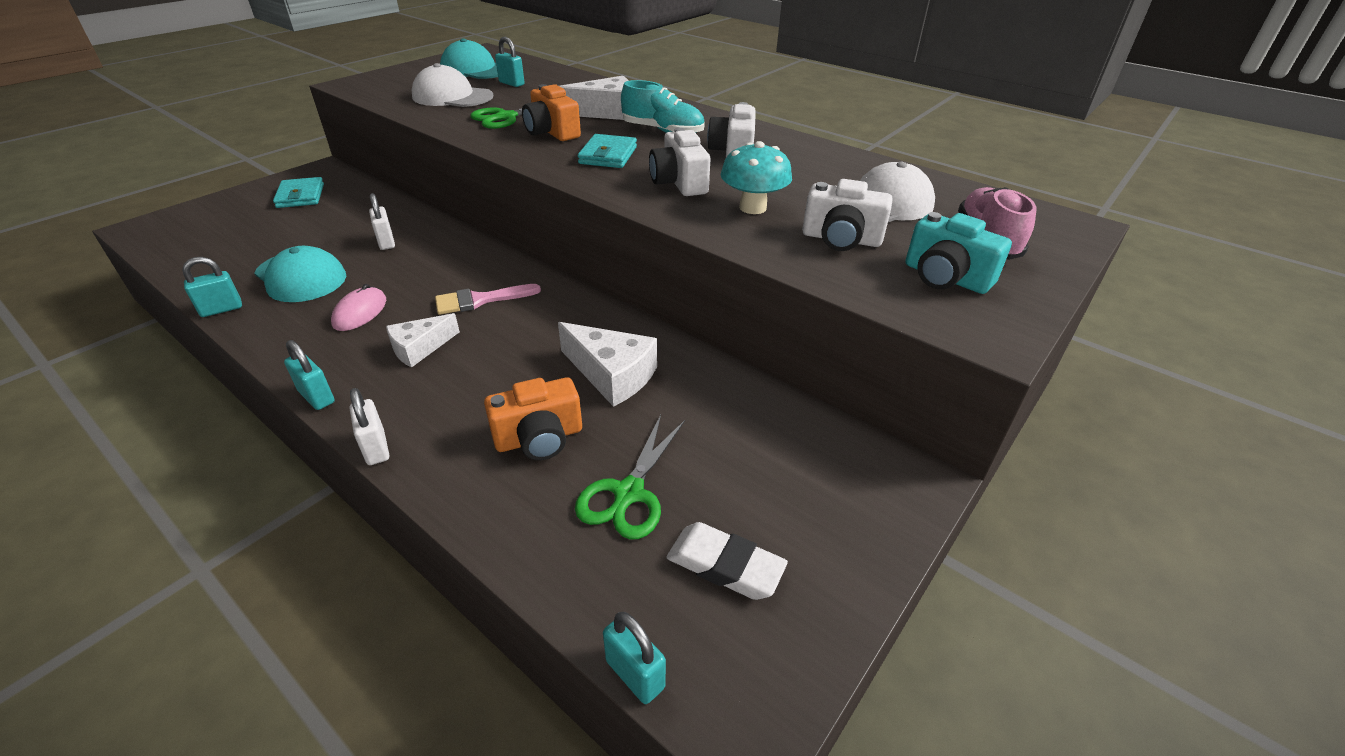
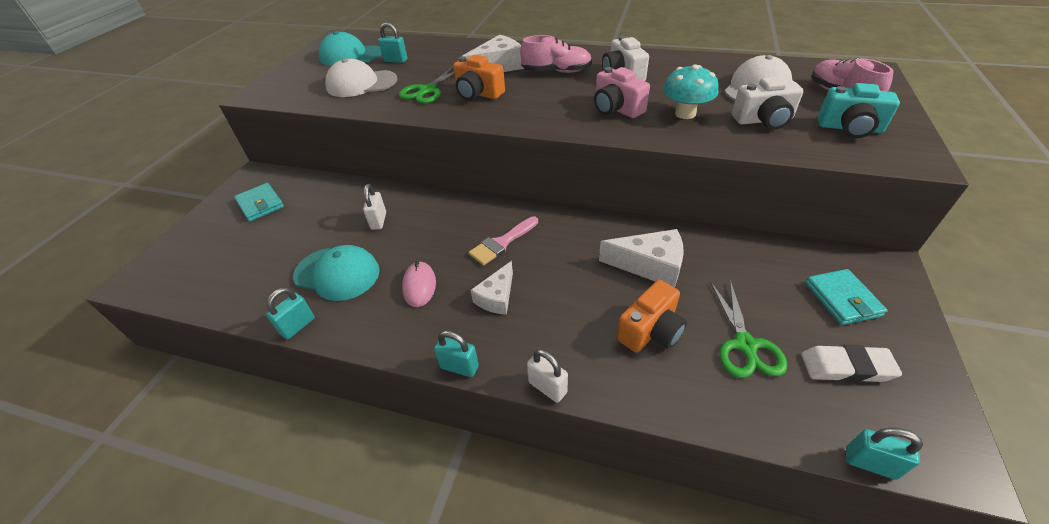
camera: 20 degrees left, 5 degrees up
white padlock [369,193,395,250] -> white padlock turned 45 degrees clockwise [363,184,386,230]
turquoise wallet [578,134,637,168] -> turquoise wallet moved to [805,269,888,325]
turquoise shoe [621,80,705,133] -> pink shoe [520,35,592,73]
white camera [649,127,711,196] -> pink camera [594,67,650,118]

